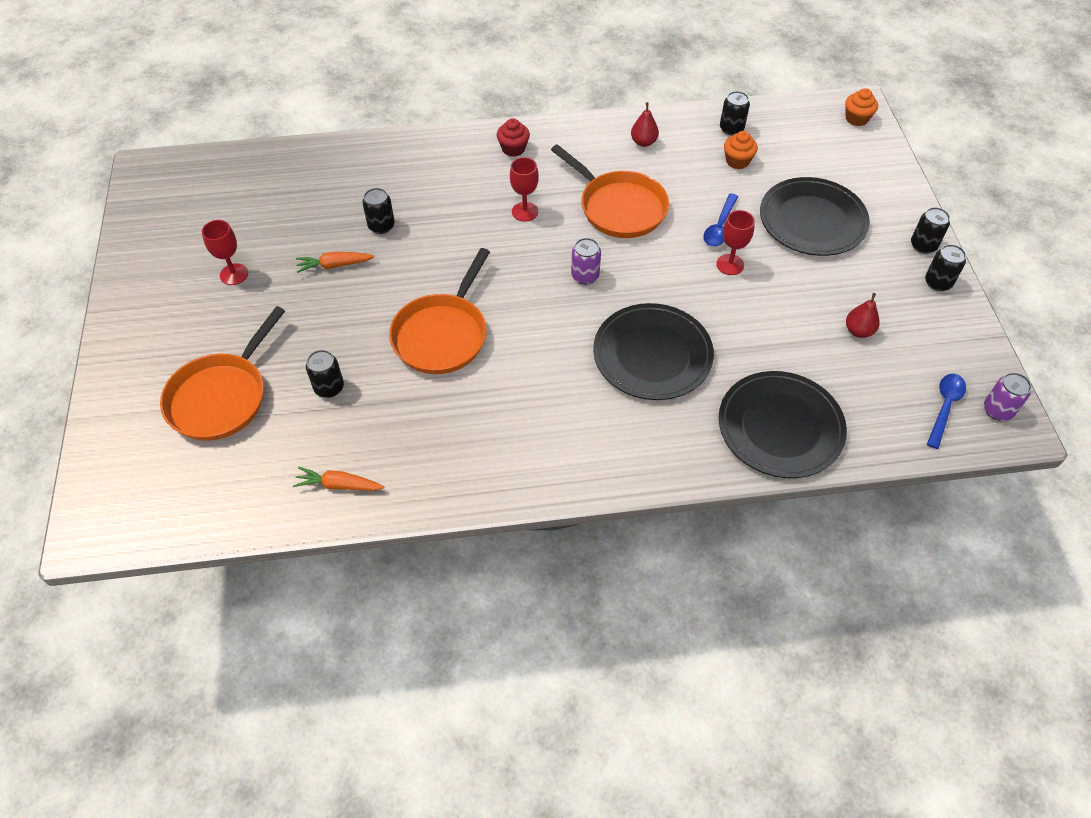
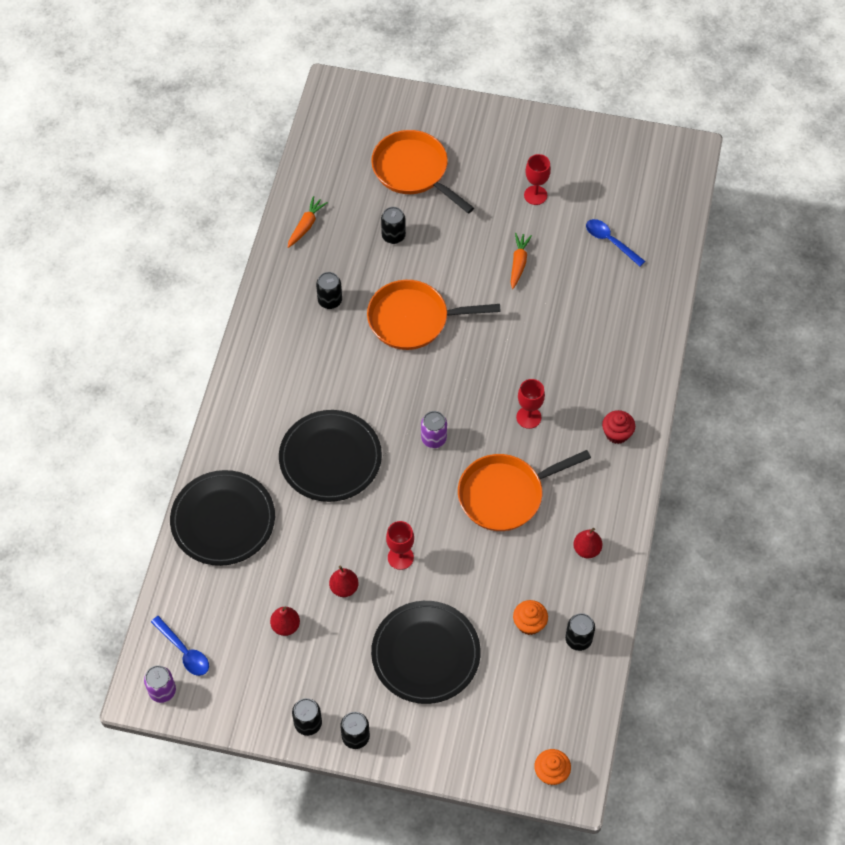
camera: 110 degrees right, 5 degrees up
black can [363,188,395,234] -> black can moved to [316,272,342,309]
orange pan [389,248,490,374] -> orange pan turned 45 degrees counterclockwise [367,280,501,350]
blue spoon [703,193,738,247] -> blue spoon moved to [586,219,645,267]
none -> red pear [329,566,359,597]

